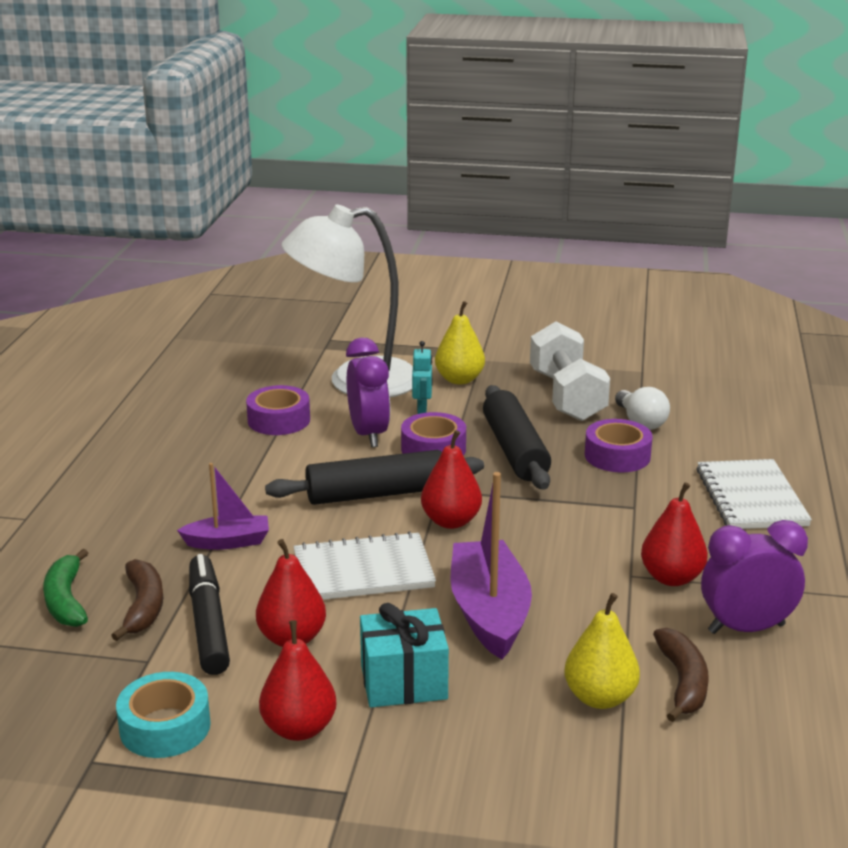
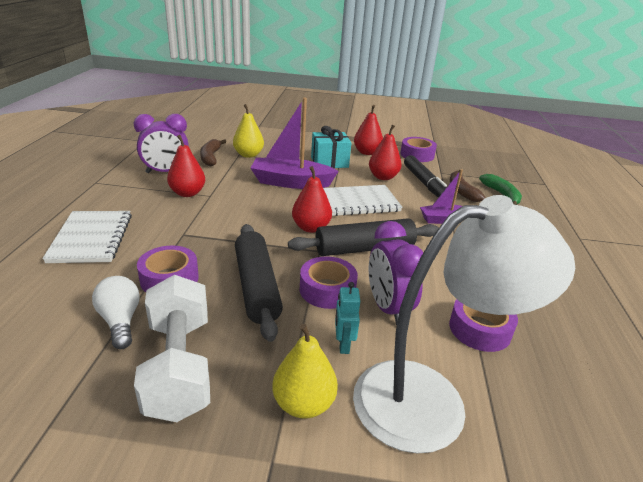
camera: 175 degrees right, 5 degrees up
turquoise tape [116,672,211,758] -> purple tape [400,137,437,162]
purple boat [450,472,532,659] -> purple boat turned 105 degrees clockwise [251,97,339,189]

